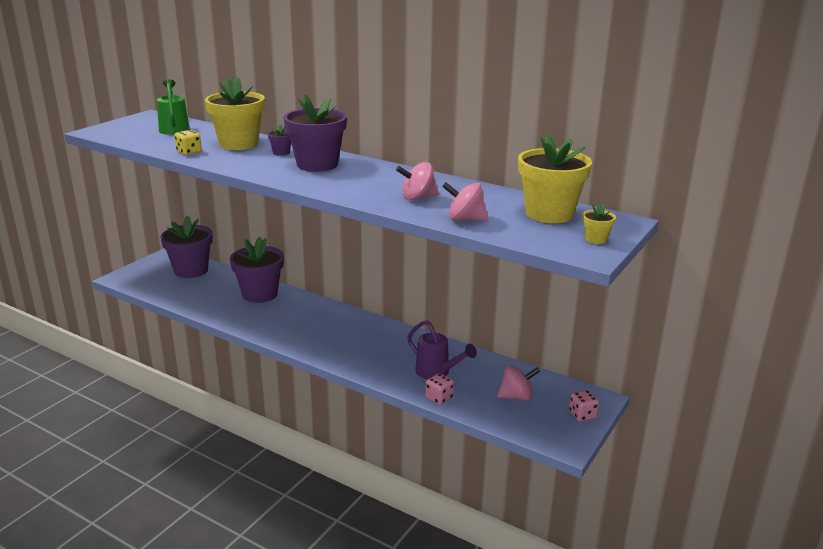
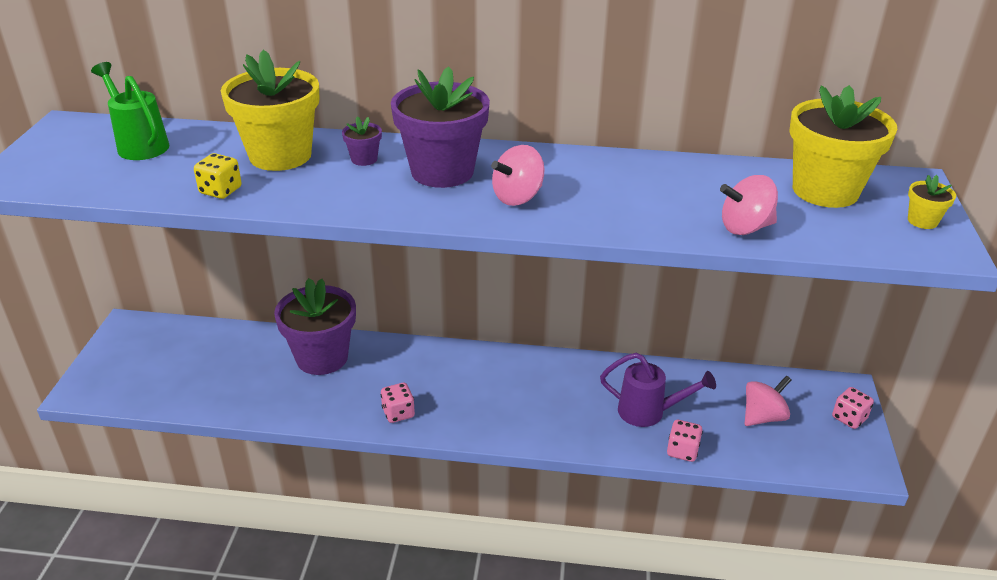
camera: 25 degrees left, 10 degrees up
purple flower pot [160,215,213,278] -> none
pink spinning top [396,162,439,200] -> pink spinning top moved to [491,145,545,206]
none -> pink dice [381,383,415,423]

